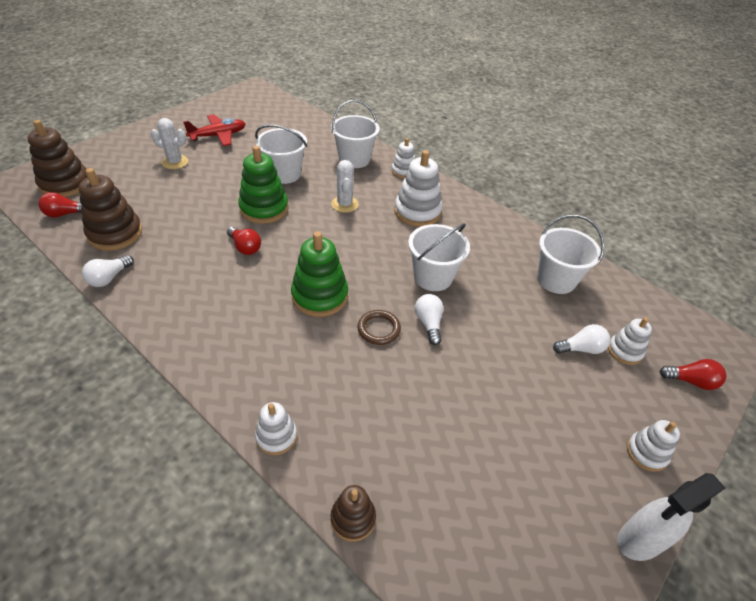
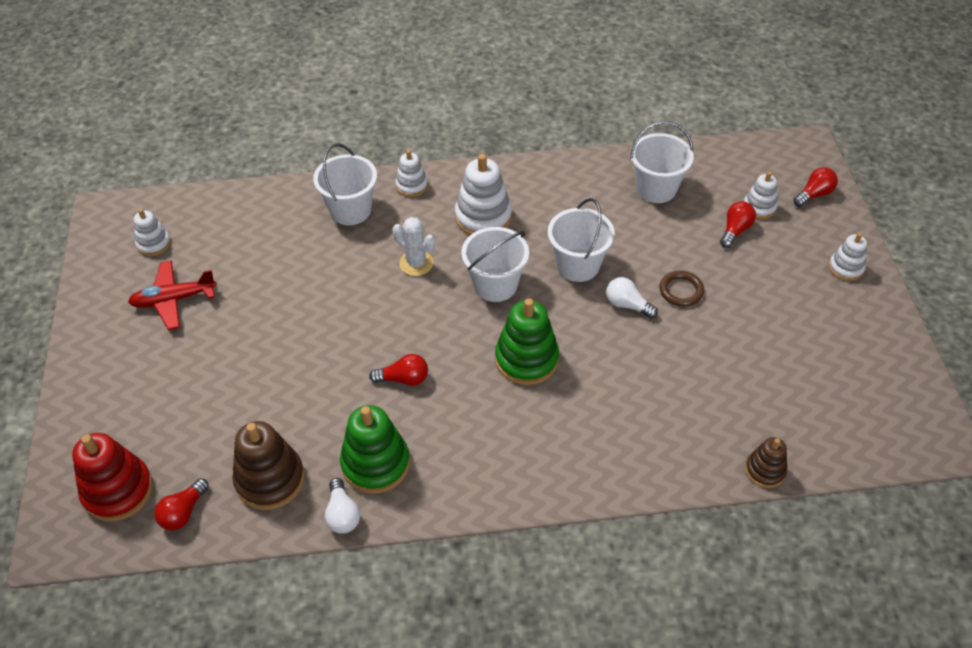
camera: 45 degrees left, 5 degrees up
brown stacking toy [28,120,87,197] -> red stacking toy [72,433,153,522]
white cactus [151,118,188,169] -> none
red plane [183,114,245,146] -> red plane turned 120 degrees counterclockwise [128,260,217,330]
green stacking toy [238,146,288,224] -> green stacking toy moved to [340,405,410,494]
white bucket [255,125,307,184] -> white bucket moved to [462,227,529,302]
white stacking toy [255,402,297,455] -> white stacking toy moved to [134,209,171,256]
brown ring [358,310,401,345] -> brown ring moved to [659,271,704,307]
white light bulb [553,324,610,354] -> red light bulb [720,202,756,248]
white spray bottle [617,473,726,561] -> none

